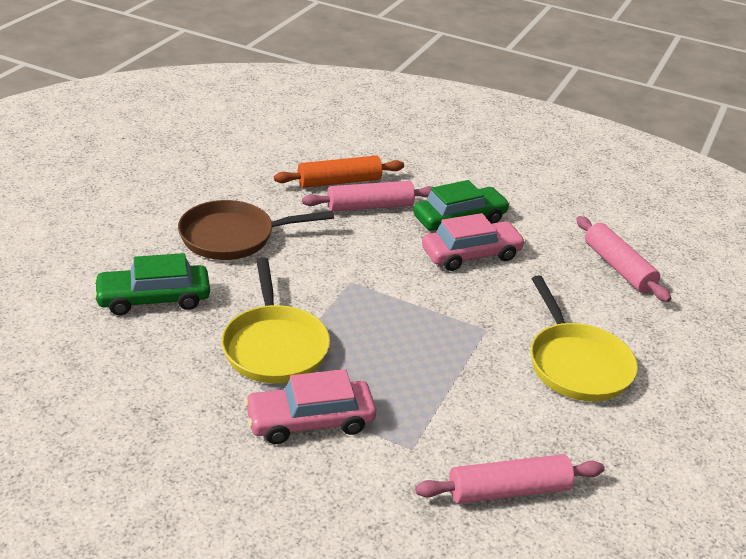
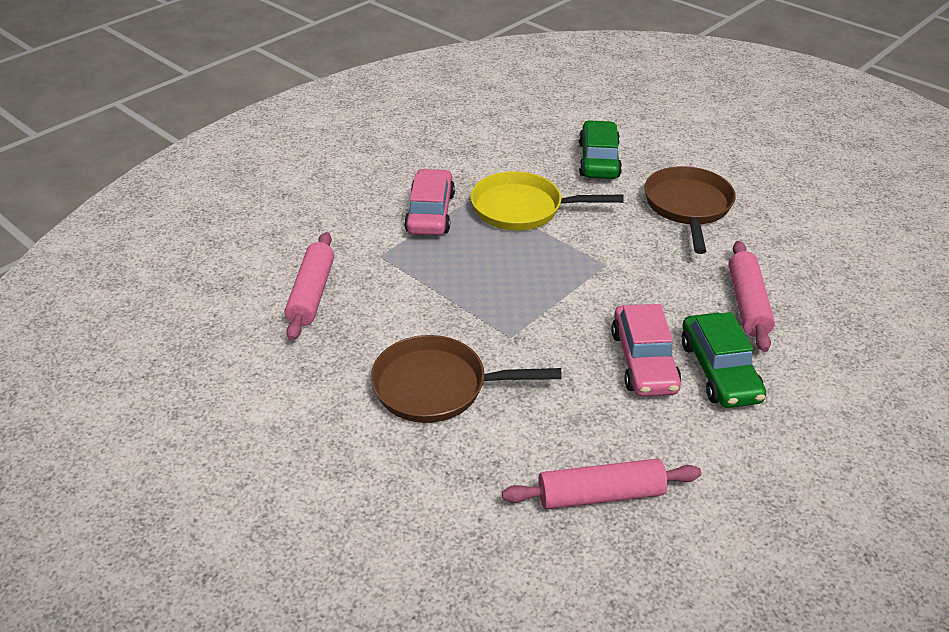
camera: 110 degrees right, 5 degrees up
orange rolling pin [274,156,404,188] -> none
yellow pan [530,275,638,402] -> brown pan [371,335,562,423]

